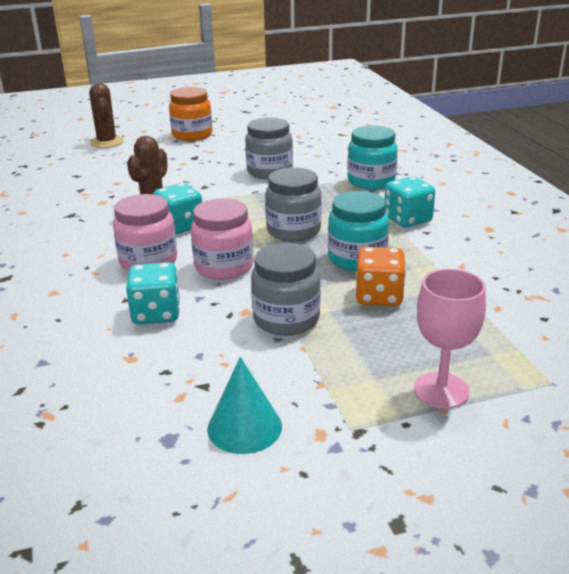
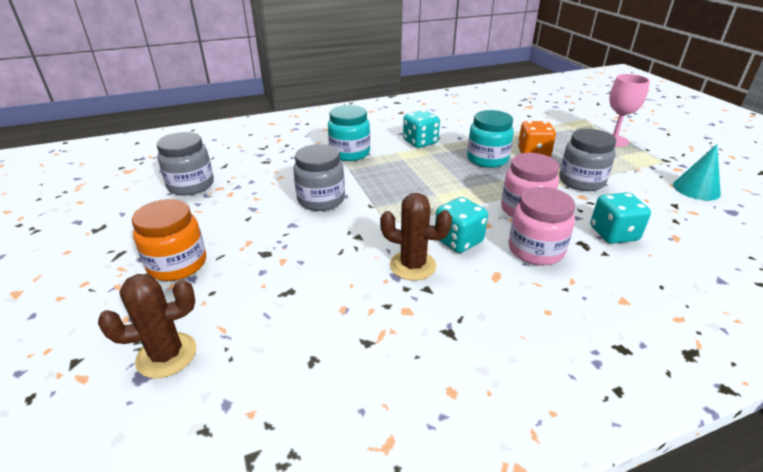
camera: 95 degrees left, 5 degrees up
grey jar [265,167,322,241] -> grey jar moved to [157,132,214,195]

